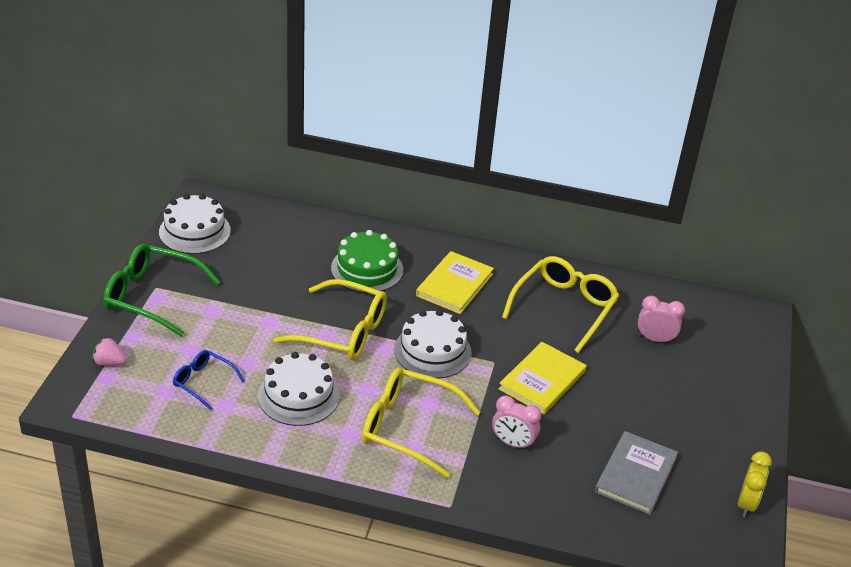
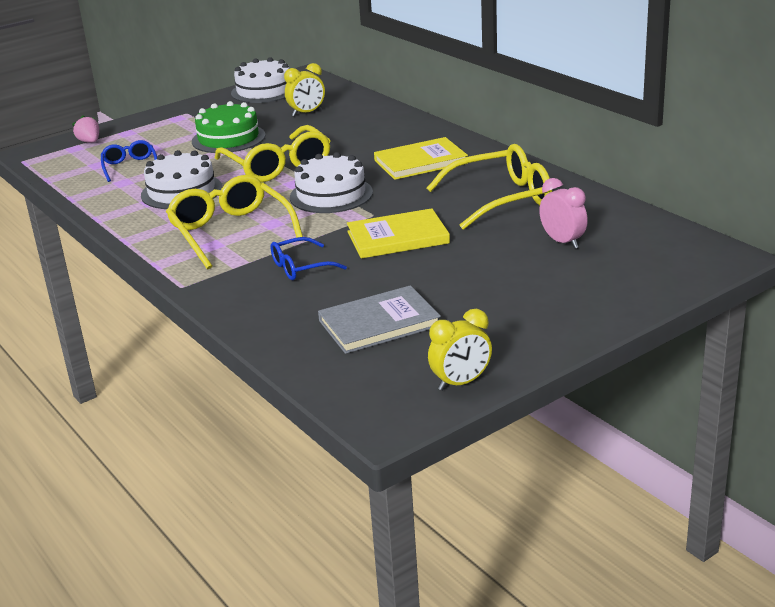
camera: 45 degrees right, 10 degrees down
green glasses [103,243,220,336] -> none
green cake [331,230,403,293] -> green cake moved to [192,101,265,153]
pink clock [492,396,541,450] -> blue glasses [270,237,347,280]
none -> yellow clock [284,63,325,116]

